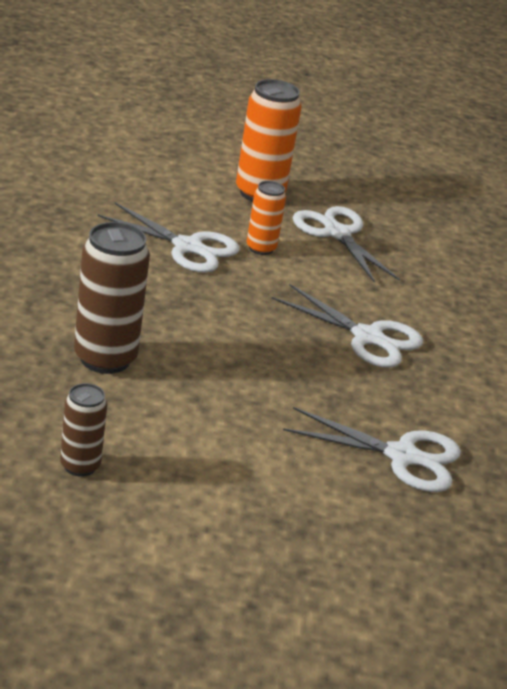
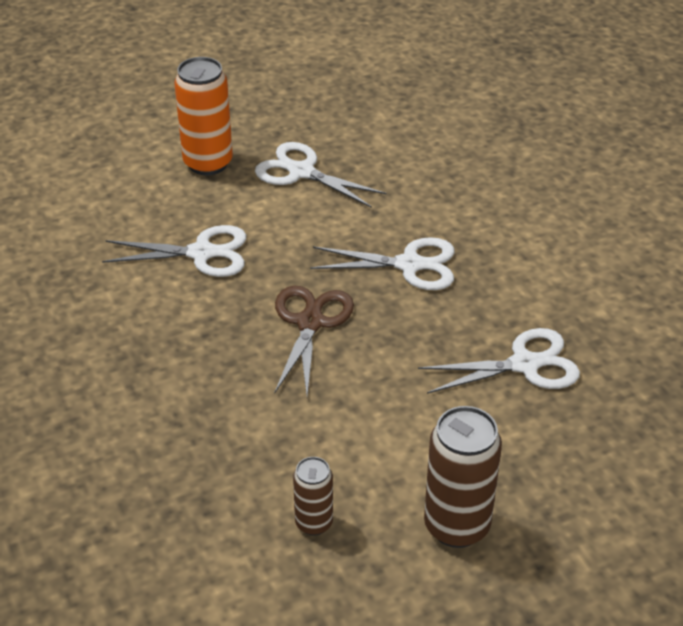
camera: 25 degrees left, 10 degrees up
brown can [74,222,150,374] -> brown can moved to [424,406,502,548]
orange can [246,181,286,255] -> none
none -> brown scissors [274,285,354,396]

